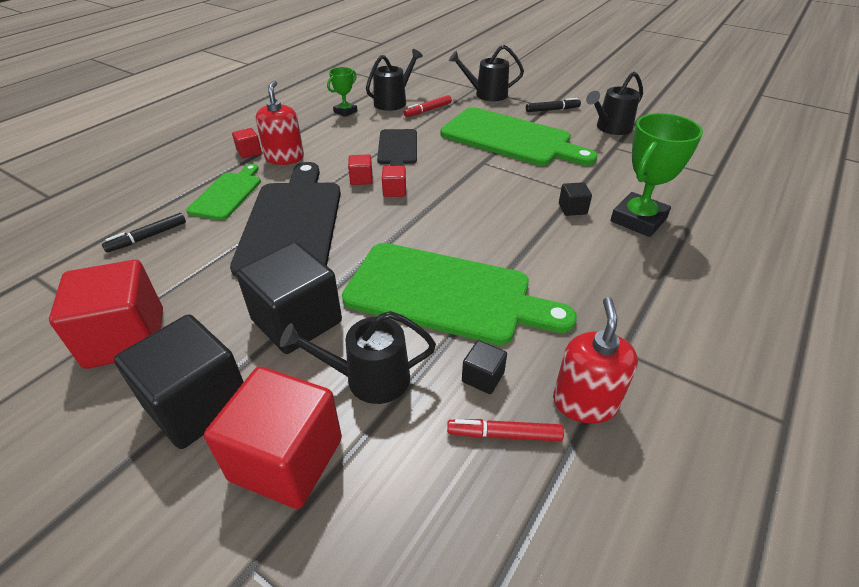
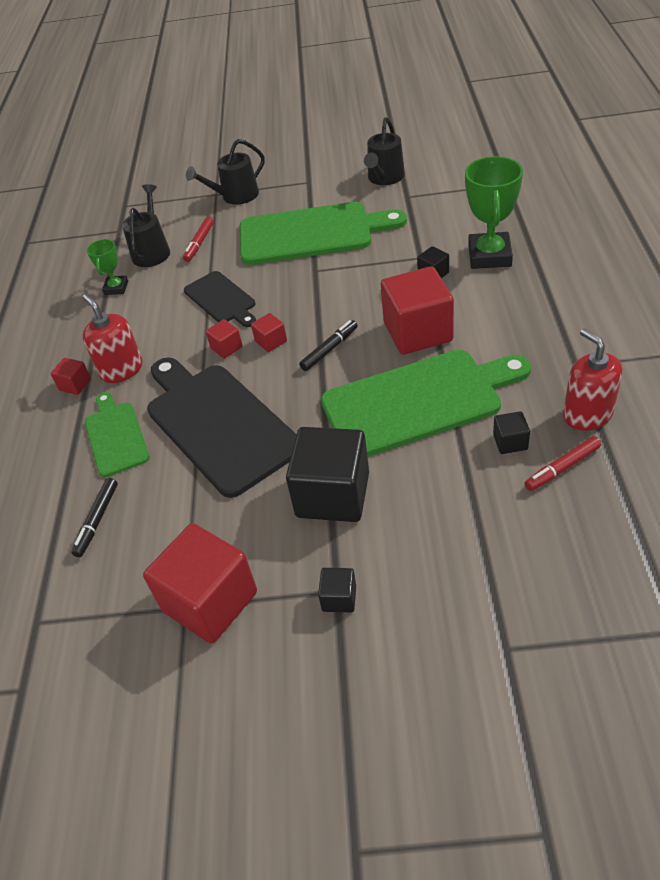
camera: 30 degrees left, 5 degrees up
black cube [114,314,244,449] -> black cube [318,568,356,613], size x0.44
red cube [204,366,342,509] -> red cube moved to [381,266,454,355]
black watering can [280,311,436,404] -> none
black marker [526,98,581,112] -> black marker moved to [299,320,358,371]

